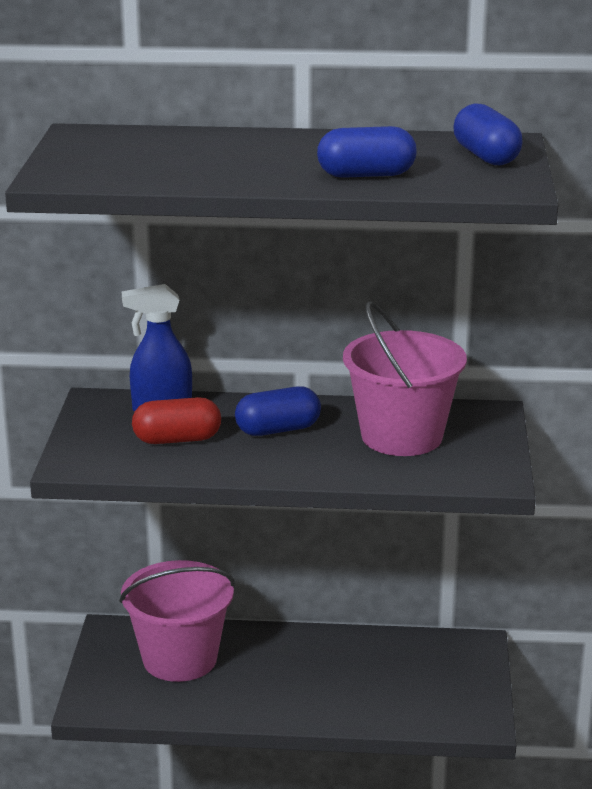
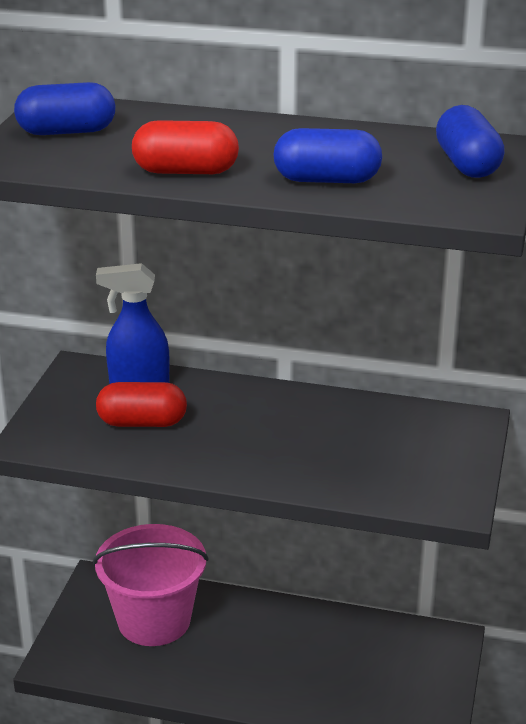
camera: 10 degrees right, 5 degrees up
blue capsule [235,386,321,436] -> blue capsule moved to [14,82,116,135]
pink bucket [343,301,467,456] -> none
none -> red capsule [132,120,239,174]

